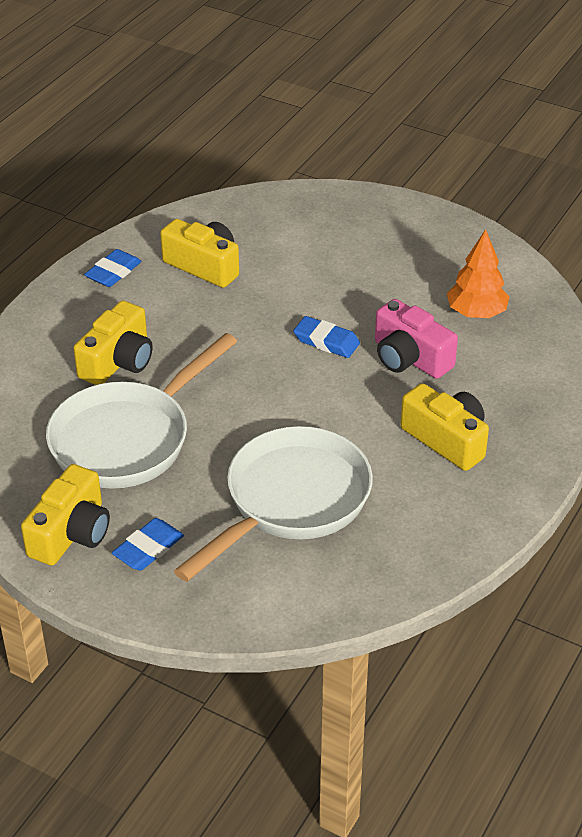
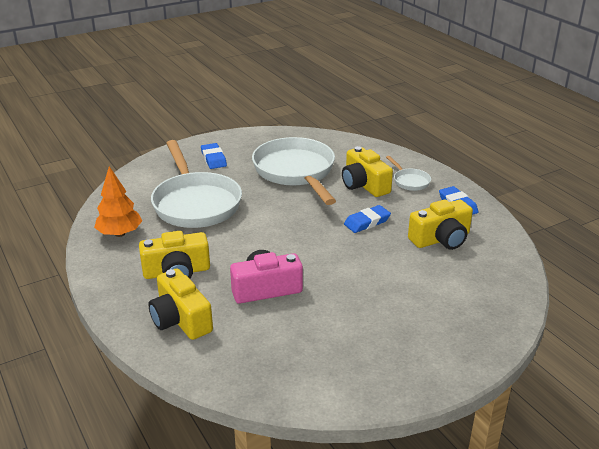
camera: 120 degrees right, 10 degrees down
yellow camera [21,464,110,565] -> yellow camera moved to [148,269,213,340]
blue eraser [293,316,360,358] -> blue eraser moved to [344,205,391,233]
orange tree [447,229,509,318] -> orange tree moved to [94,166,142,237]
none -> white pan [386,156,431,191]

